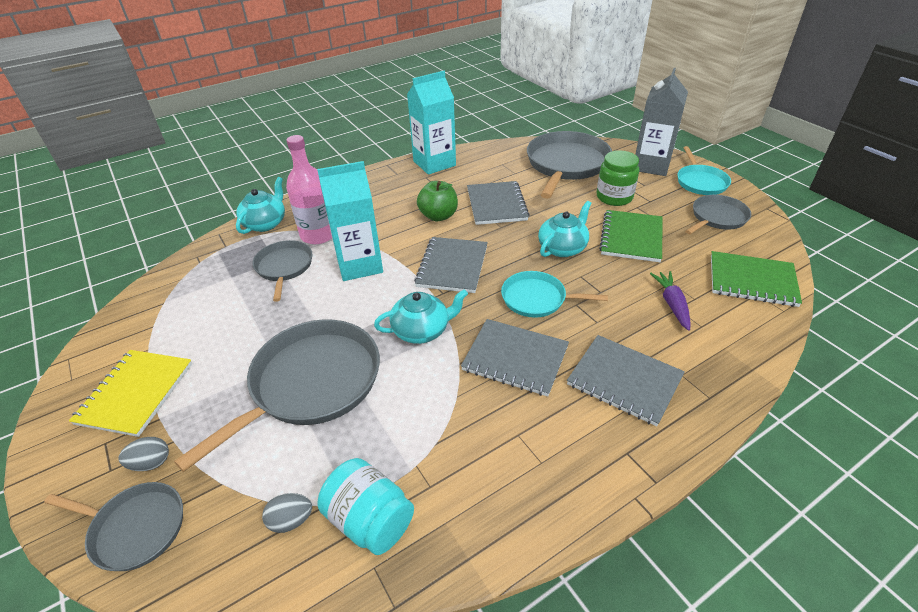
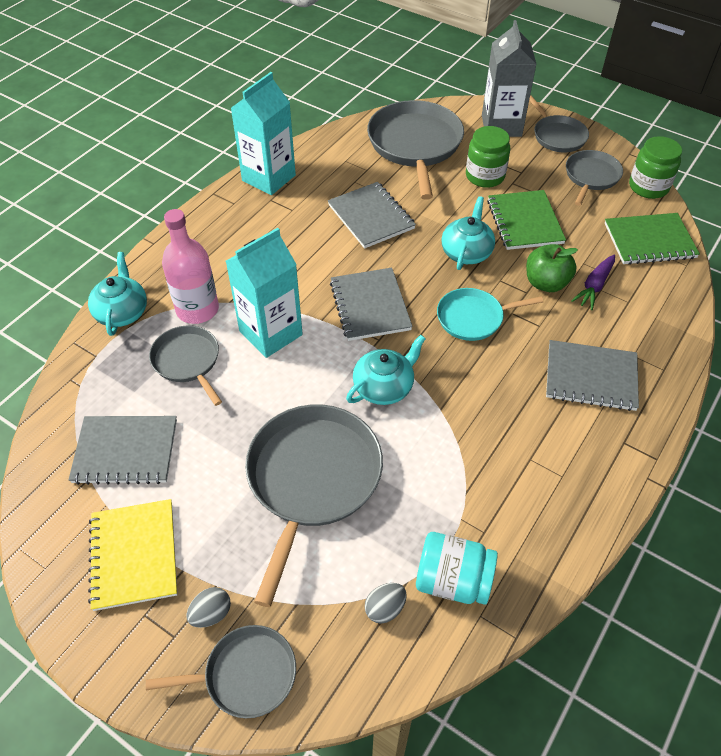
camera: 25 degrees left, 10 degrees up
green apple [417,181,458,221] -> green apple moved to [526,244,578,292]
grey notebook [461,319,569,397] -> grey notebook moved to [68,416,177,485]
purple carrot [650,271,691,331] -> purple carrot turned 120 degrees counterclockwise [571,255,615,310]
turquoise pan [677,146,731,195] -> grey pan [529,95,589,152]
none -> green jar [629,136,682,199]

